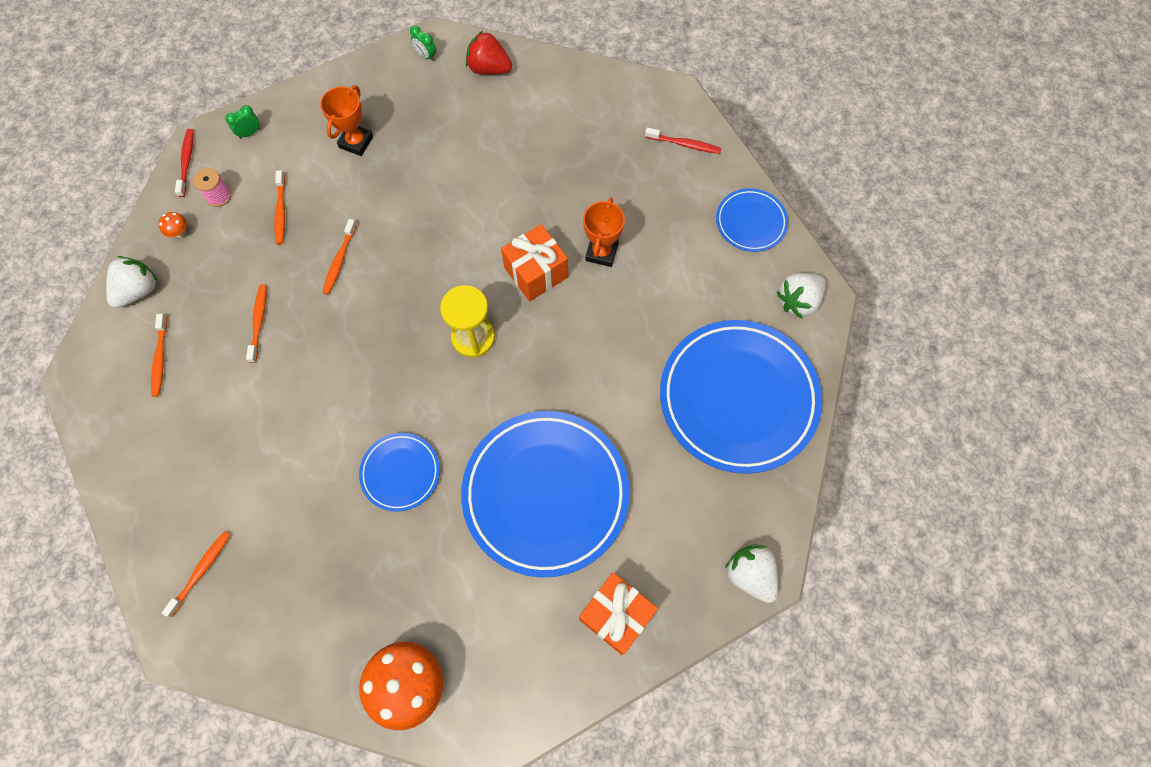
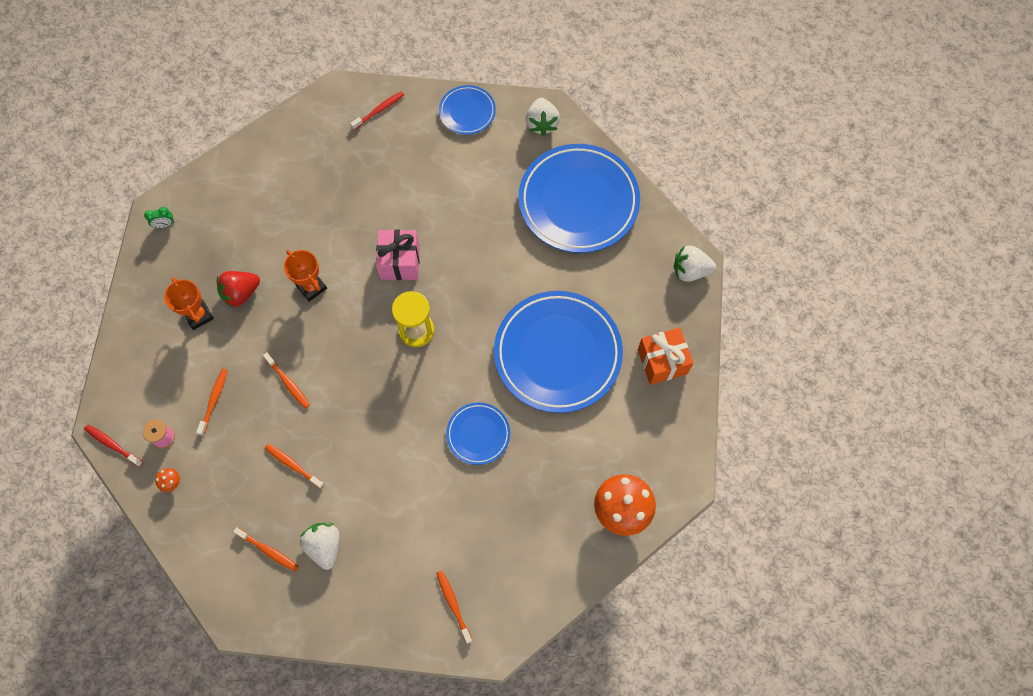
camera: 55 degrees left, 0 degrees up
white strawberry [106,256,158,308] -> white strawberry moved to [300,523,340,570]
green clock [225,105,260,139] -> none
orange toothbrush [274,170,285,244] -> orange toothbrush turned 105 degrees counterclockwise [196,368,228,436]
red strawberry [466,31,512,75] -> red strawberry moved to [217,271,260,308]
orange gift [501,224,568,301] -> pink gift [376,230,420,280]
orange trophy [583,197,625,267] -> orange trophy moved to [284,250,327,302]

